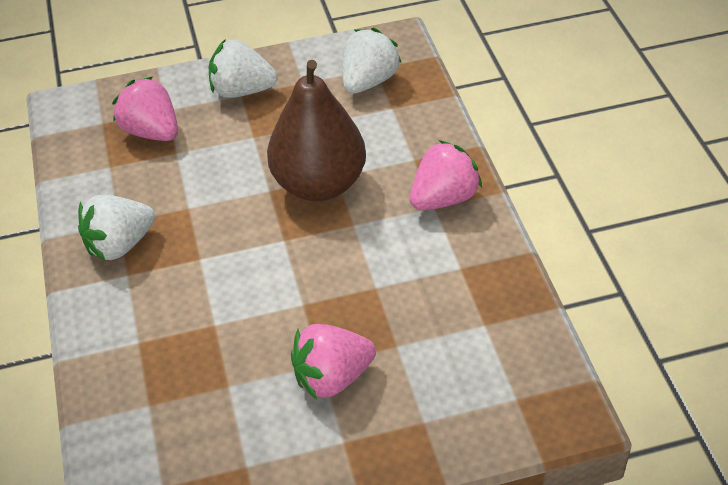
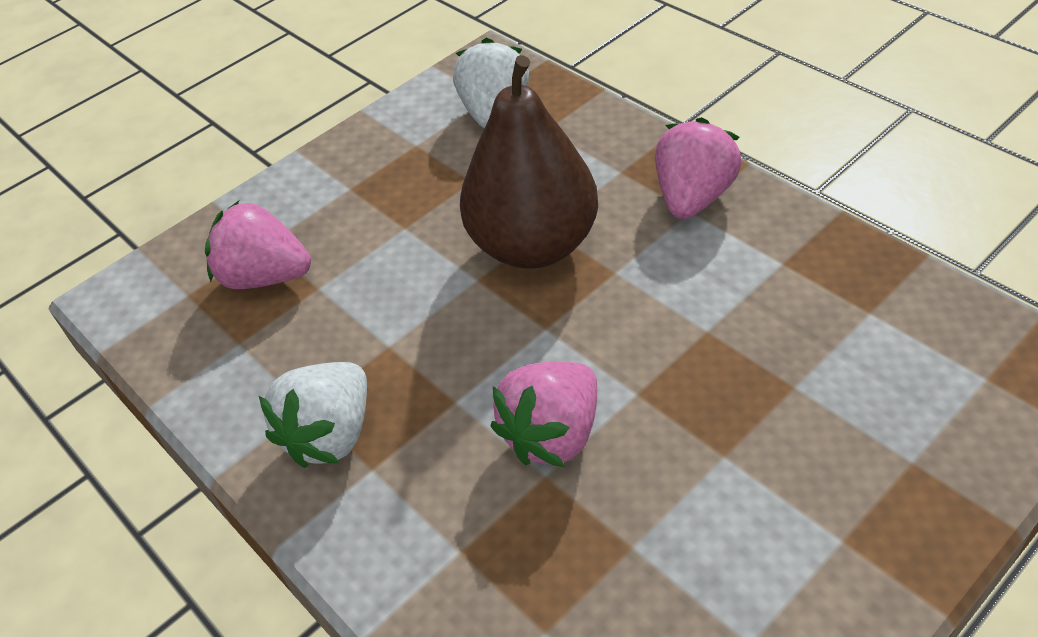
camera: 25 degrees left, 0 degrees up
white strawberry [209,39,277,98] -> none
pink strawberry [291,324,376,400] -> pink strawberry moved to [490,362,597,467]

